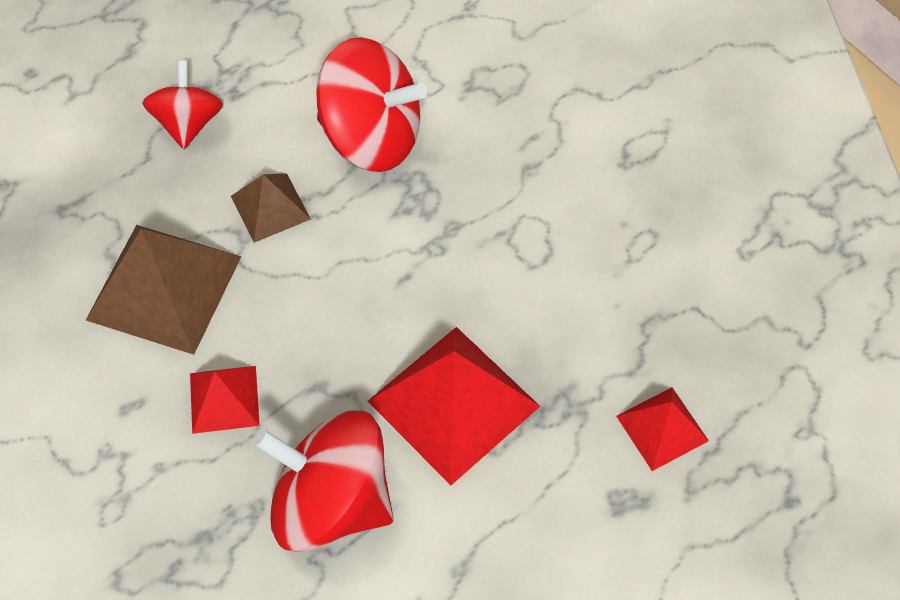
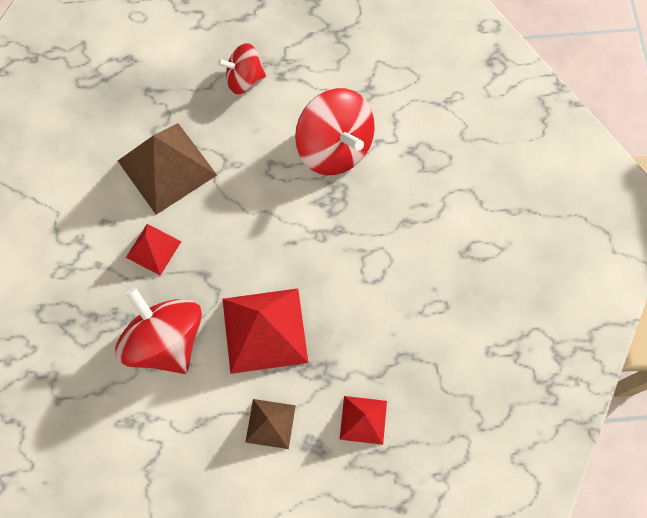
camera: 35 degrees right, 10 degrees up
red spinning top [142,60,224,149] -> red spinning top turned 135 degrees counterclockwise [218,43,266,94]
brown pyramid [231,173,311,243] -> brown pyramid moved to [245,399,296,449]

